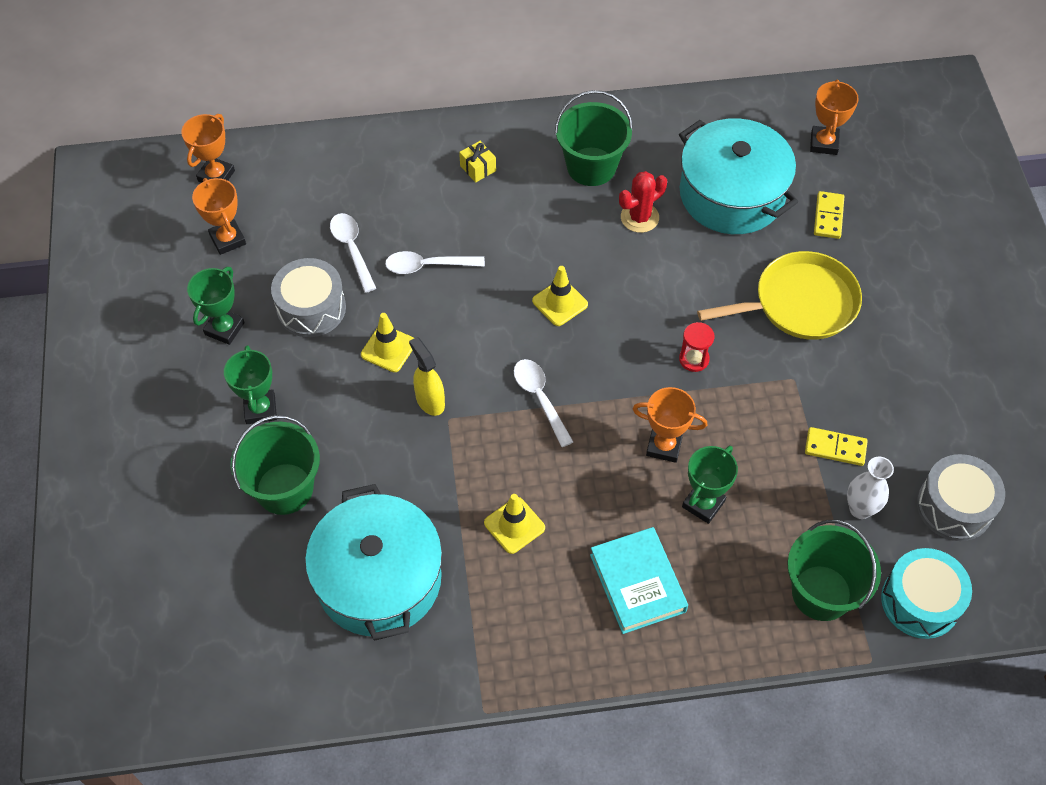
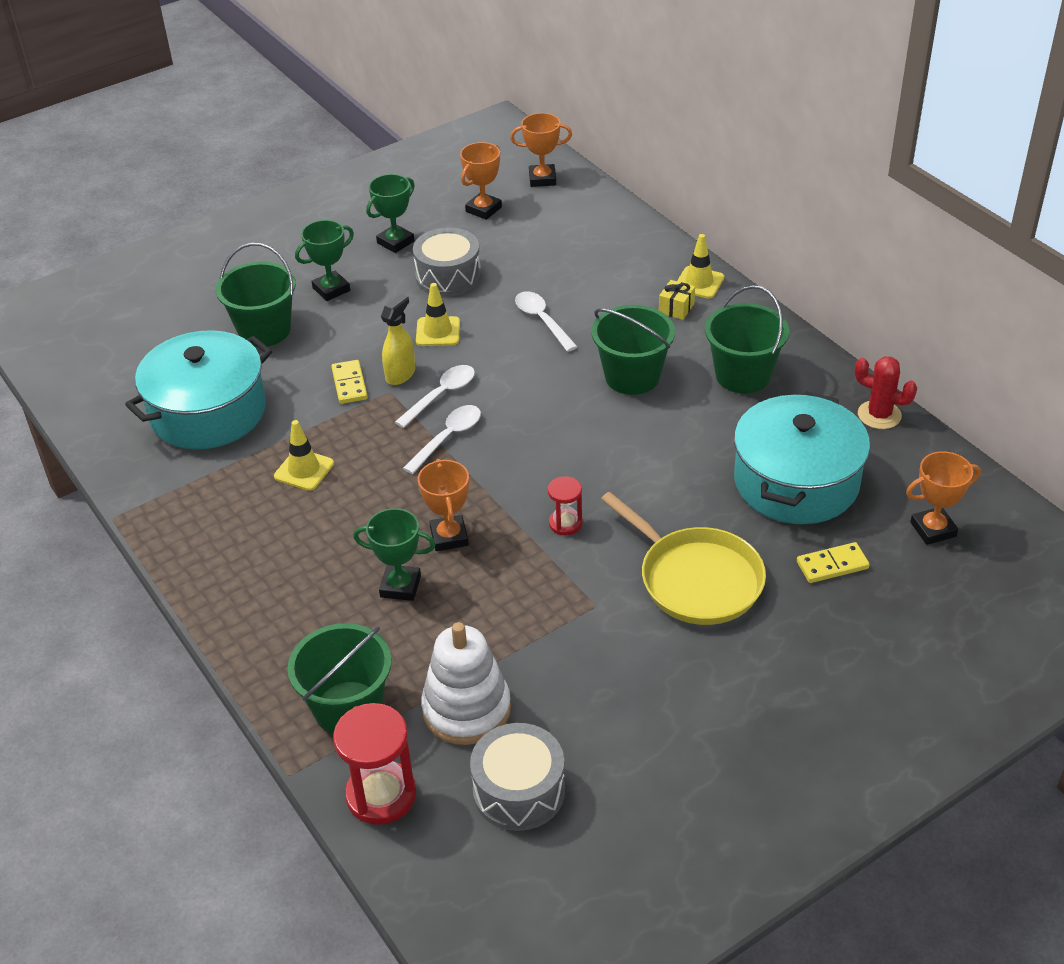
camera: 65 degrees right, 15 degrees down
green trophy [187,267,245,345] -> green trophy turned 45 degrees counterclockwise [366,174,415,253]
white spoon [330,213,376,293] -> white spoon moved to [395,365,475,428]
yellow traffic cone [532,266,588,326] -> yellow traffic cone moved to [677,234,724,299]
turquoise book [590,527,688,634] -> none
red cactus [619,171,667,233] -> red cactus moved to [855,356,917,429]
yellow domino [805,427,868,466] -> yellow domino moved to [331,360,368,404]
white vase [847,456,894,519] -> white stacking toy [421,622,511,745]
turquoise drum [881,548,972,639] -> red hourglass [333,703,416,825]
none -> green bucket [591,305,675,395]

